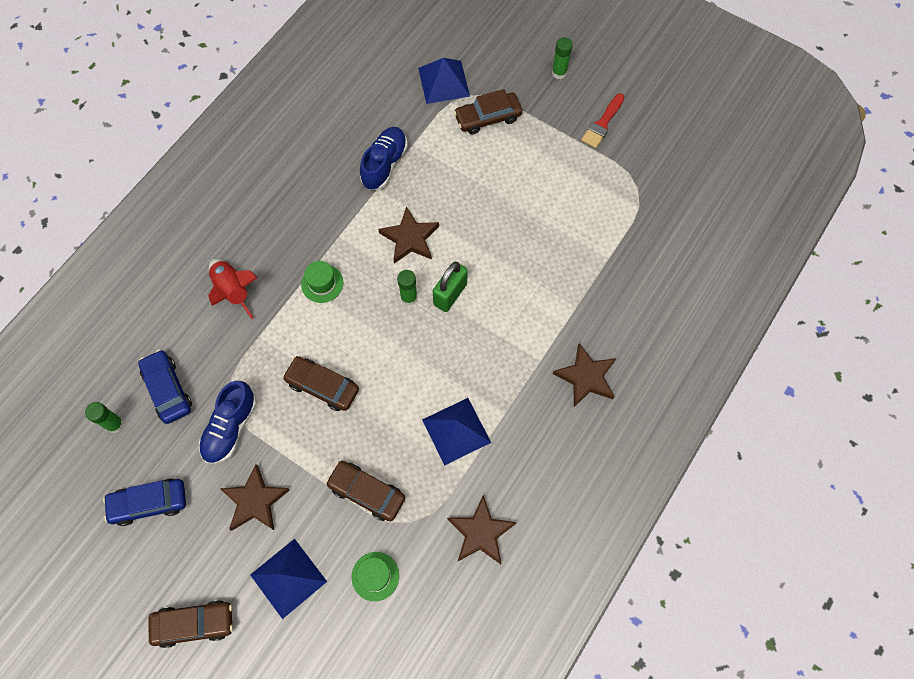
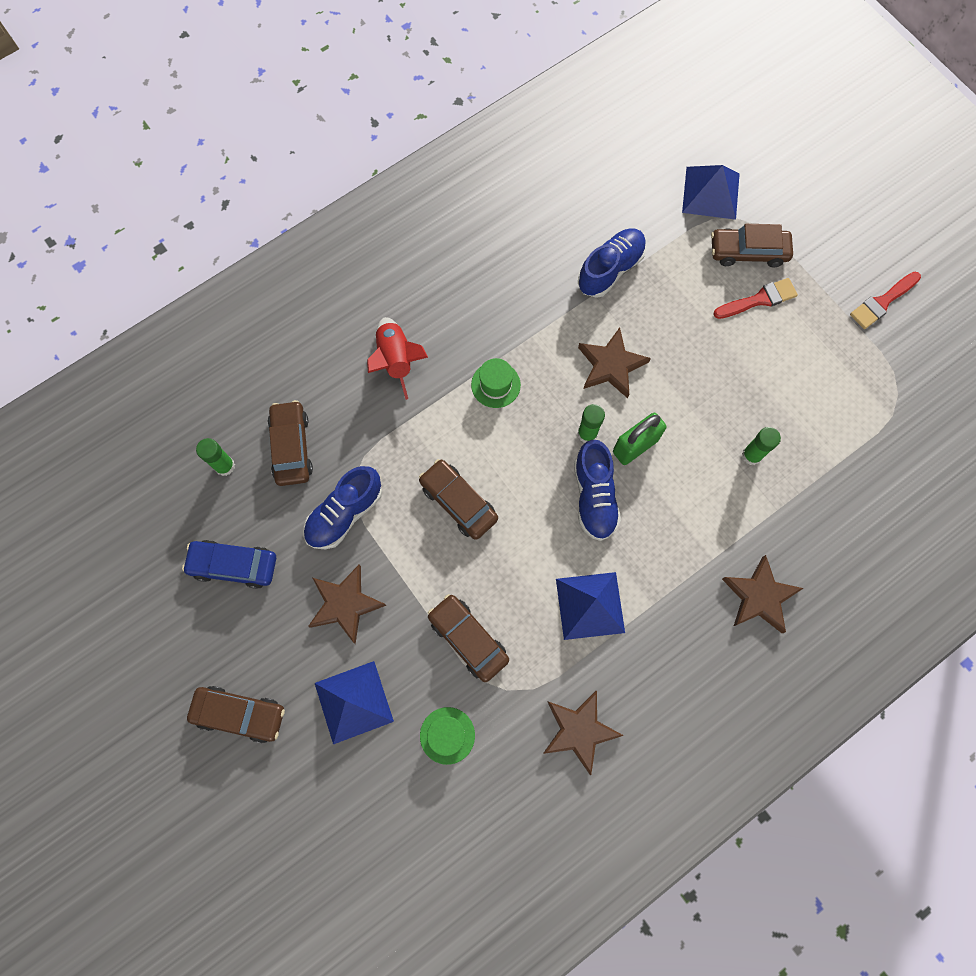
camera: 20 degrees right, 5 degrees up
blue car [138,349,192,424] -> brown car [268,400,313,486]
green glue stick [552,37,573,79] -> green glue stick moved to [742,427,781,465]
none -> blue shoe [574,440,621,541]
none -> red brush [713,278,798,319]

